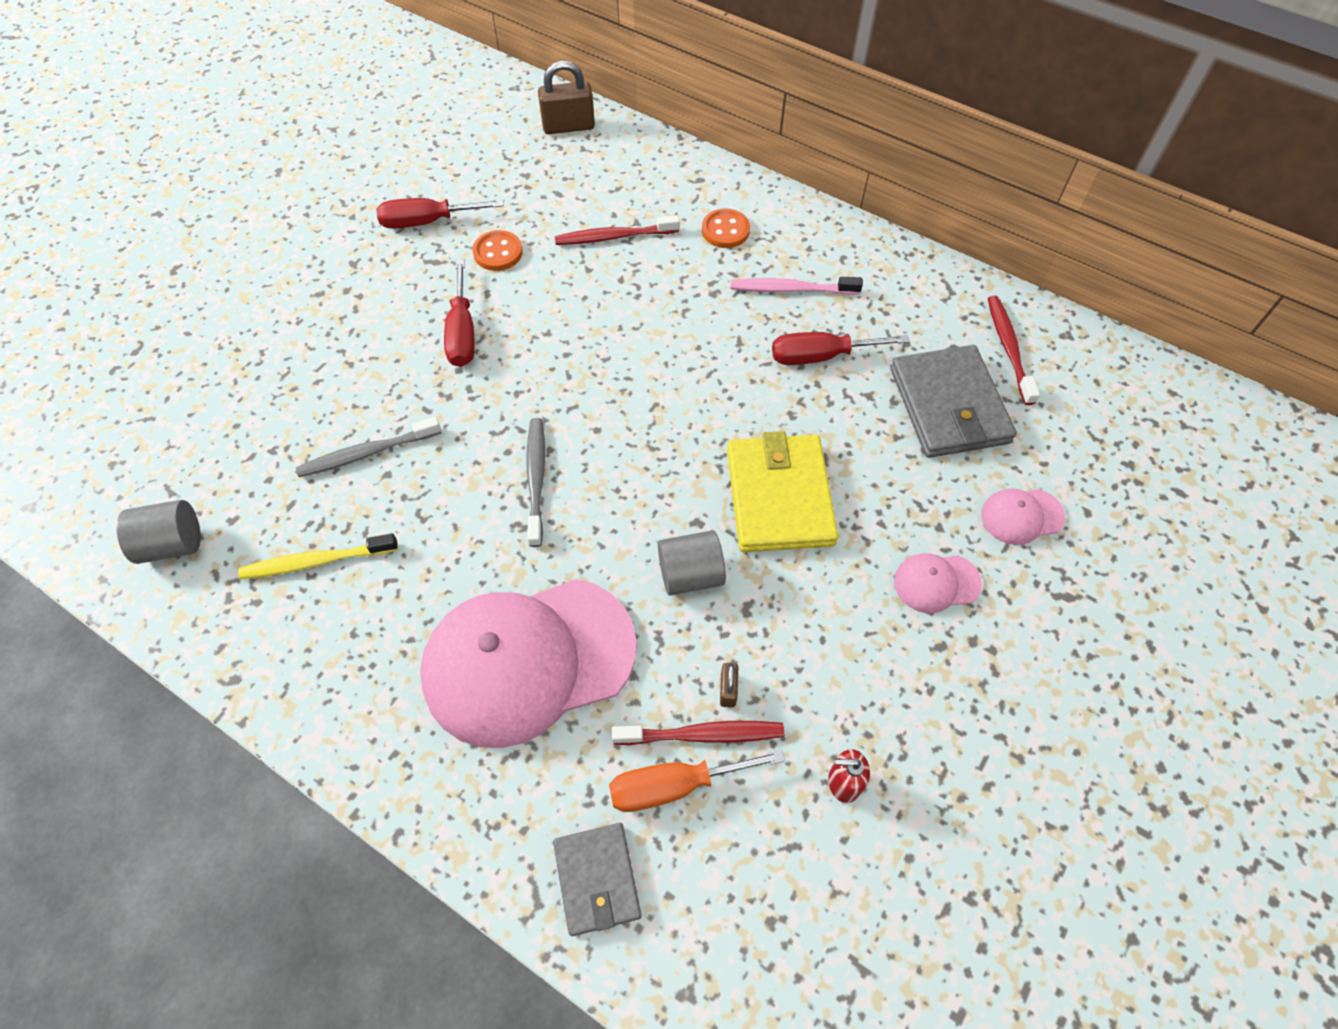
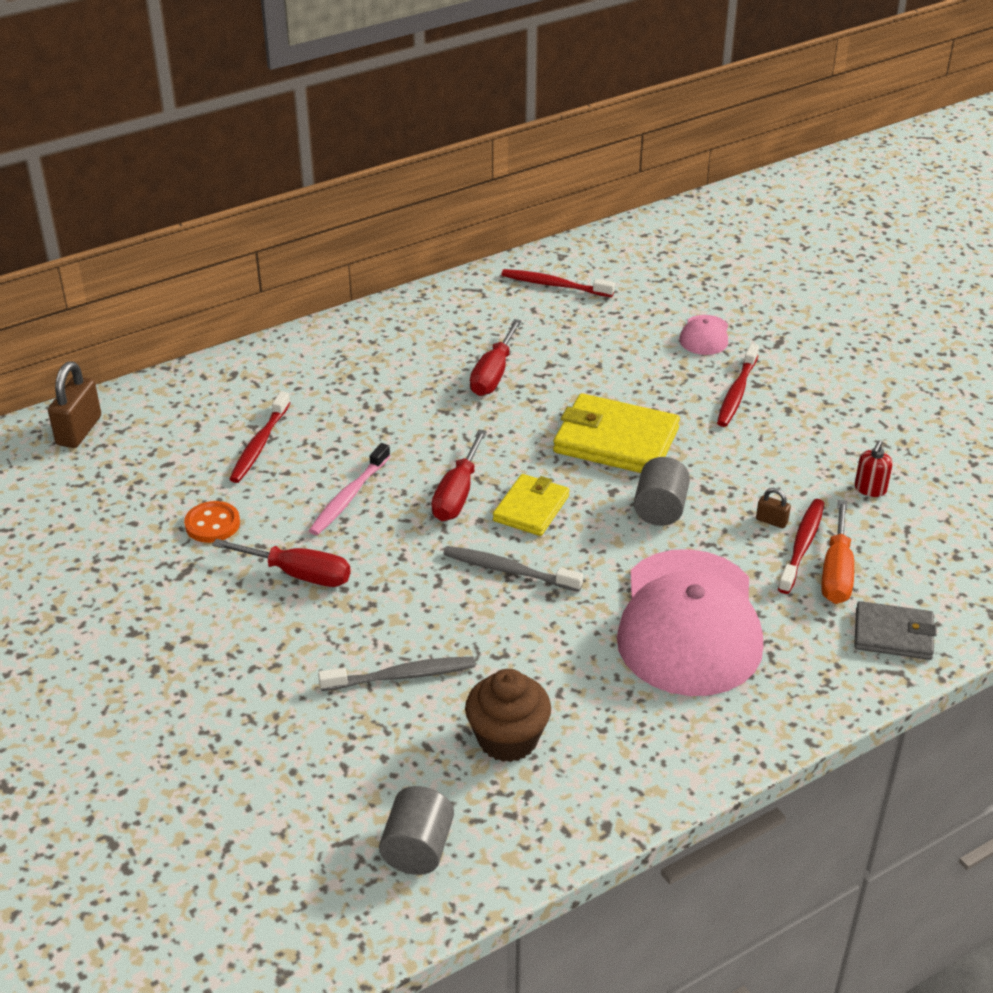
camera: 65 degrees left, 20 degrees down
yellow toothbrush [238,533,398,579] -> brown cupcake [465,669,551,762]
grey toothbrush [296,417,441,477] -> grey toothbrush turned 105 degrees counterclockwise [318,657,475,691]
red screwdriver [376,198,504,229] -> red screwdriver moved to [431,430,487,521]
orange button [702,208,750,248] -> none
pink toothbrush [731,277,863,295] -> pink toothbrush moved to [309,443,390,535]
grey wallet [891,345,1017,458] -> none
pink cap [894,553,982,613] -> red toothbrush [717,344,759,427]
none -> yellow wallet [493,474,569,536]

